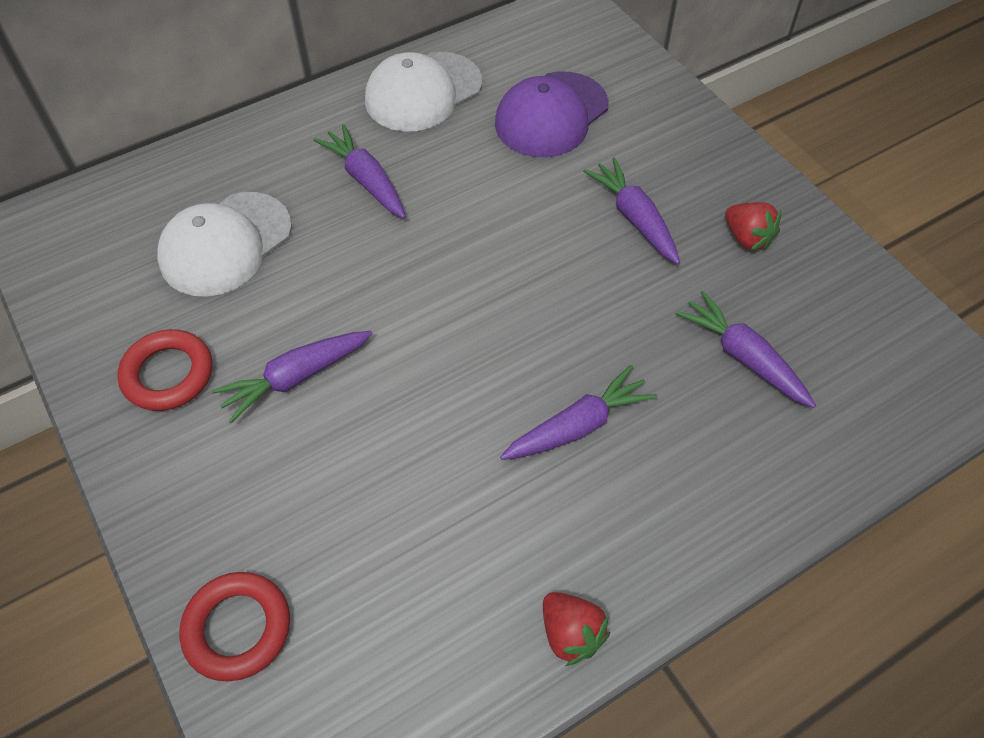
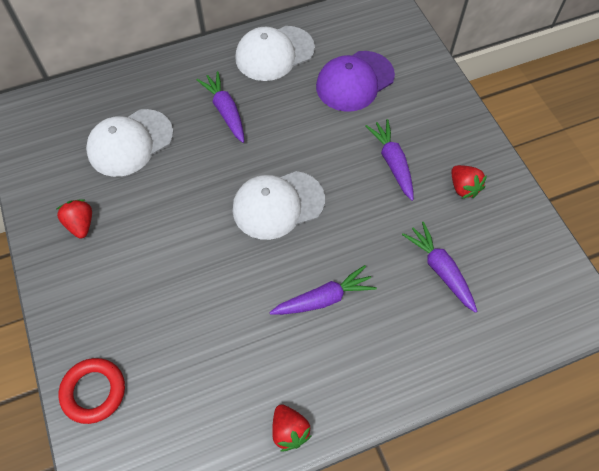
camera: 10 degrees right, 5 degrees up
red ring [117,329,212,411] -> red strawberry [56,199,92,238]
purple carrot [212,331,372,423] -> none
none -> white cap [233,171,325,240]

